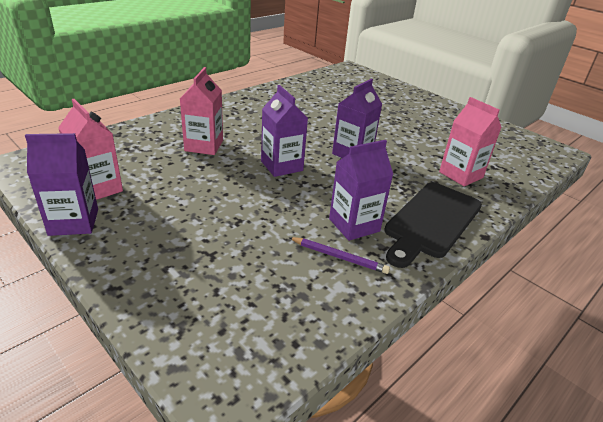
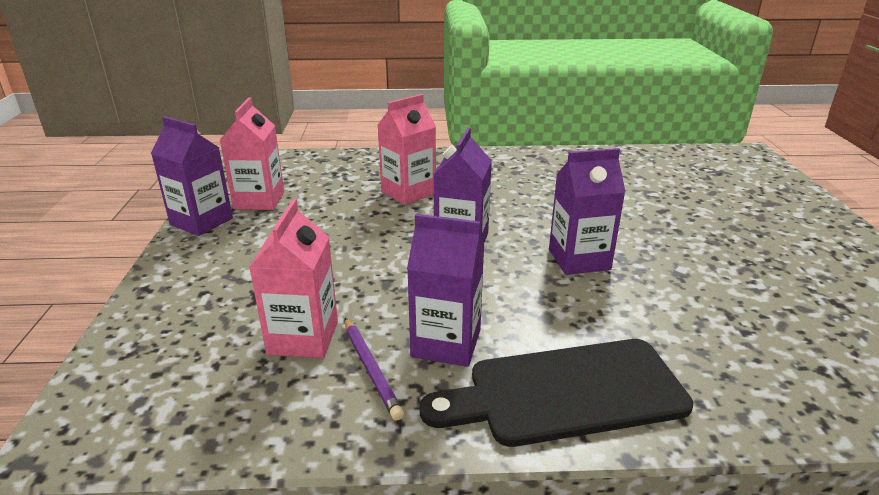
camera: 45 degrees right, 5 degrees down
pink carton [439,97,502,186] -> pink carton moved to [249,199,338,358]

